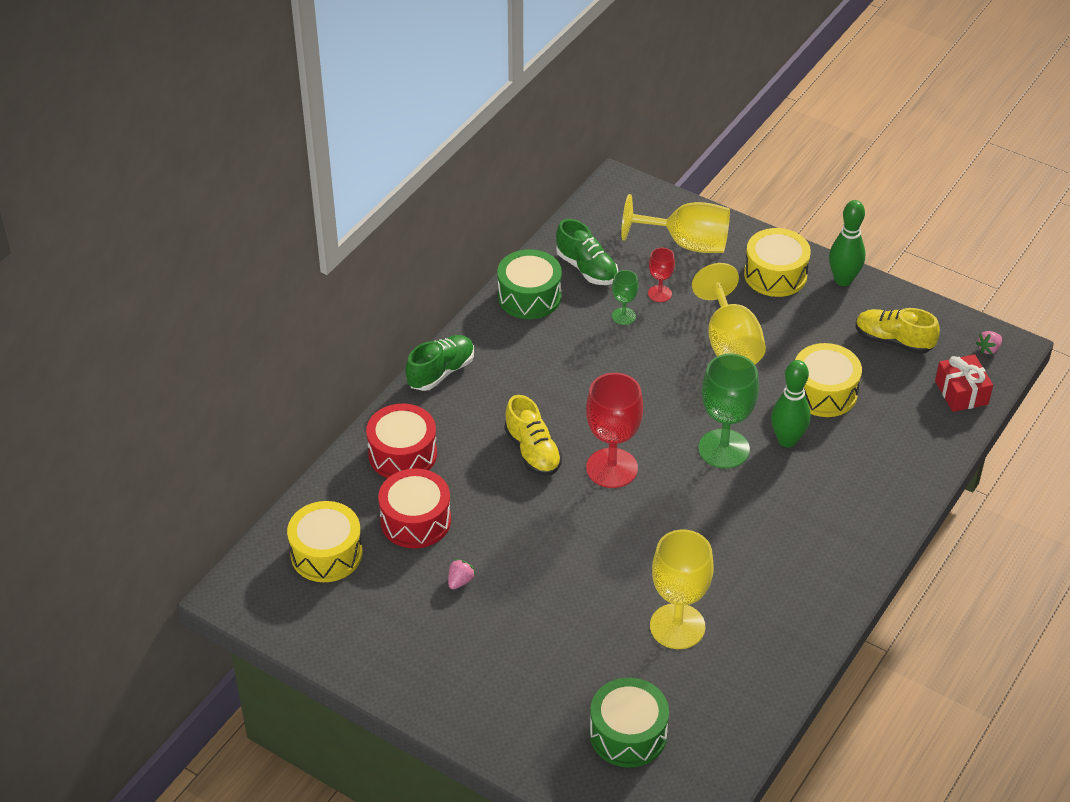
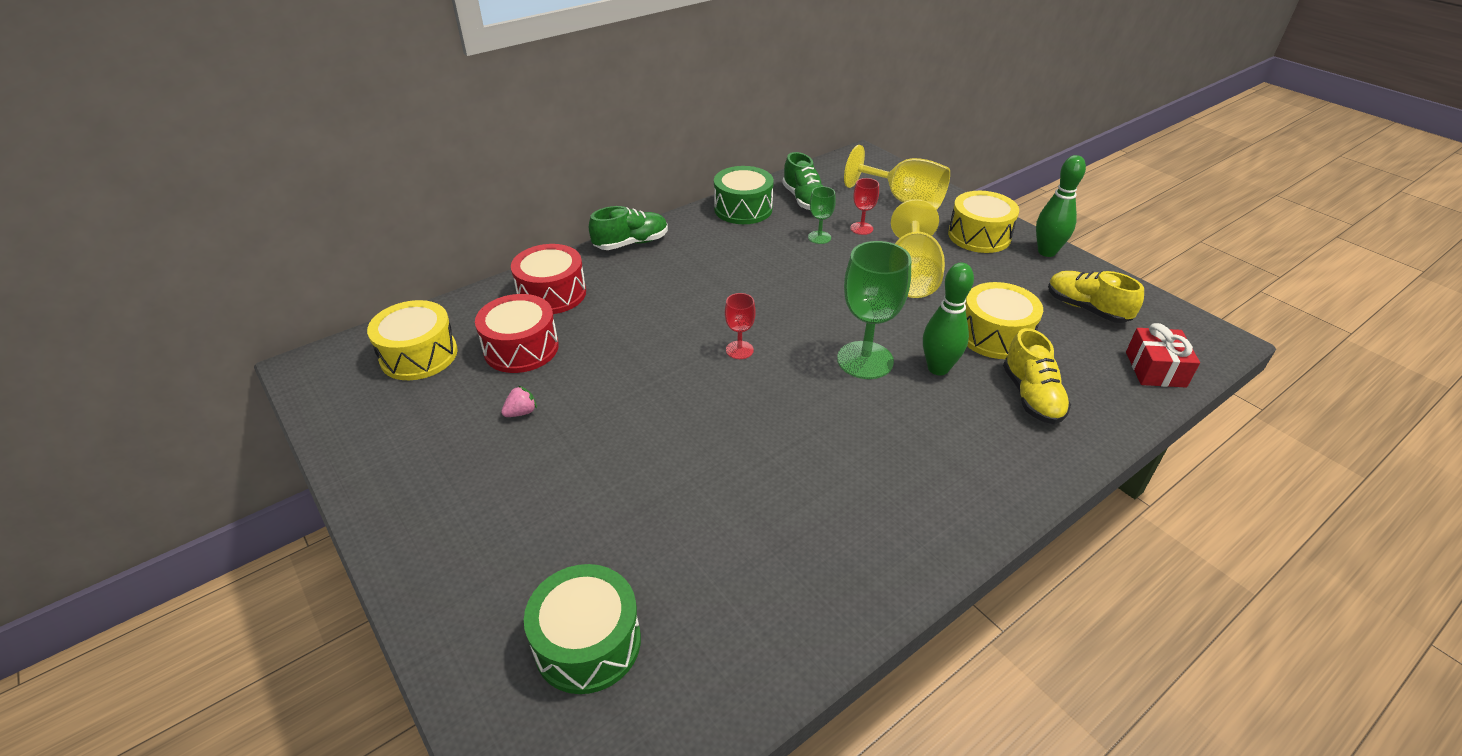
camera: 20 degrees right, 5 degrees down
yellow shoe [504,395,562,476] -> yellow shoe moved to [1003,328,1071,424]
red goblet [586,373,643,488] -> red goblet [725,293,756,359], size x0.50
yellow goblet [650,529,714,649] -> none
pink strawberry [976,331,1002,354] -> none

